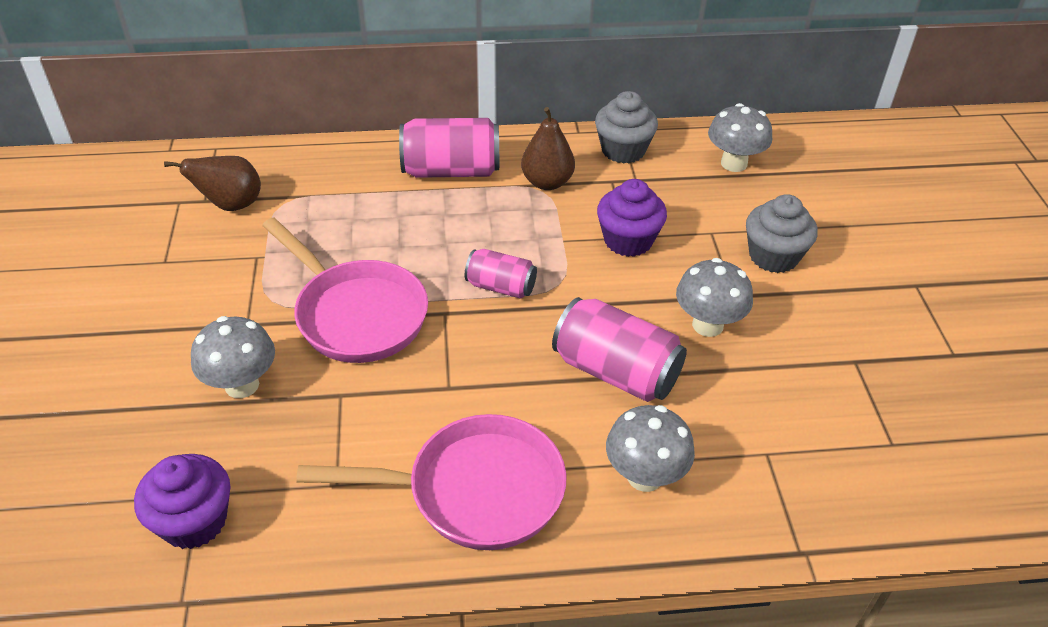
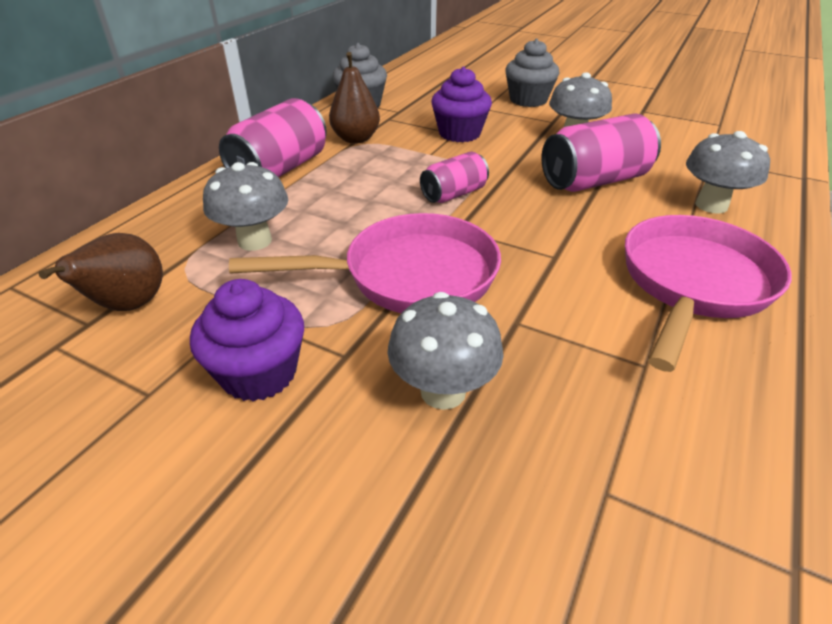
camera: 55 degrees left, 5 degrees down
purple cupcake [134,454,230,549] -> purple cupcake moved to [190,279,304,402]
grey mushroom [708,103,772,172] -> grey mushroom moved to [203,162,288,251]

